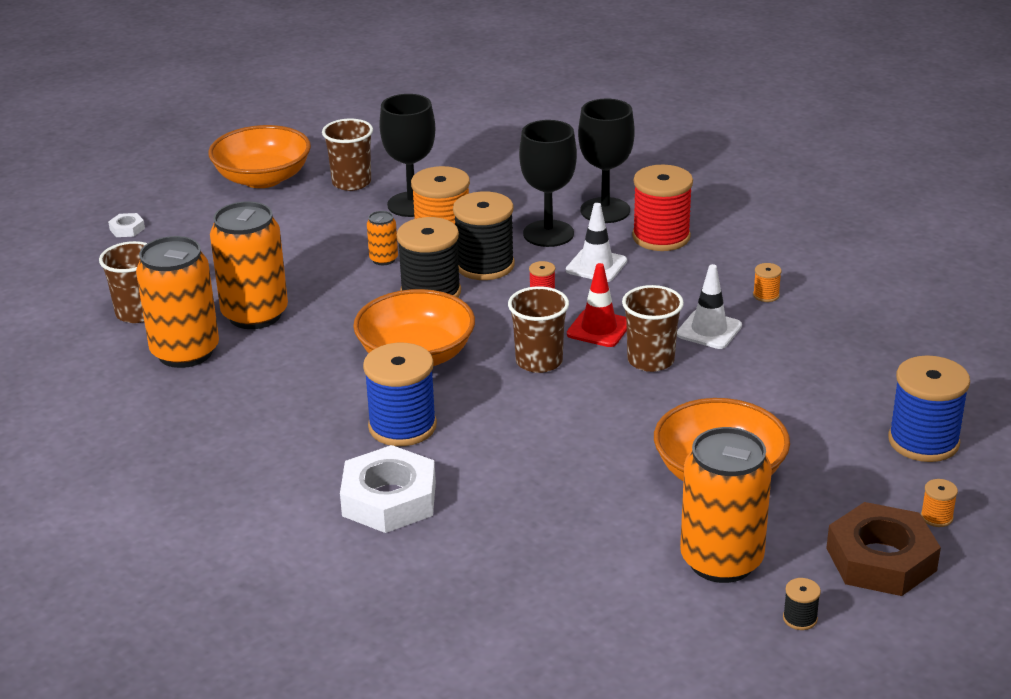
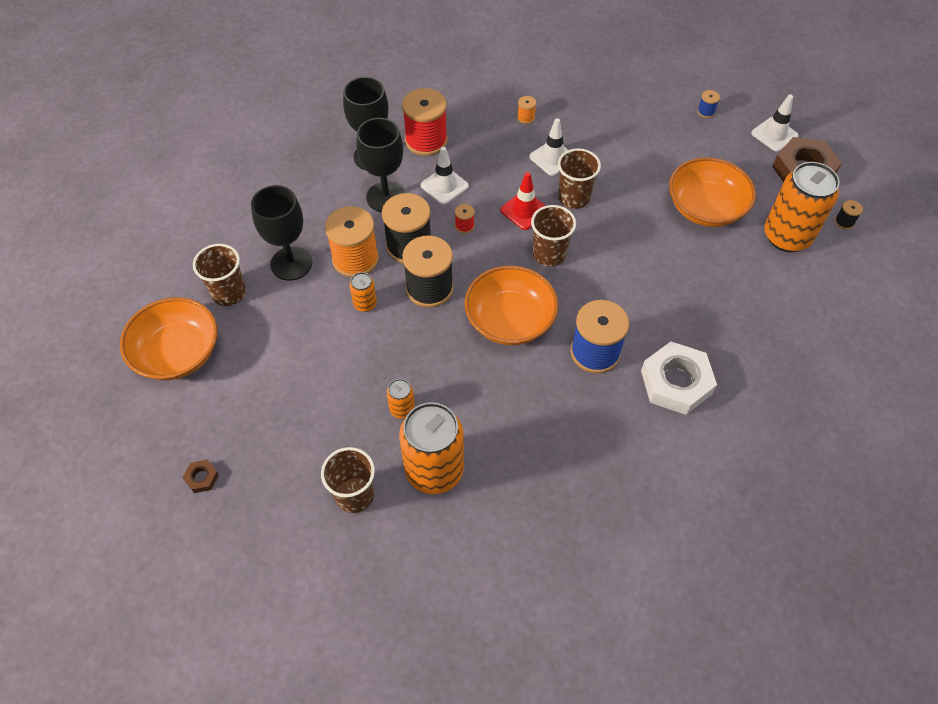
camera: 70 degrees left, 25 degrees up
white nut [108,213,145,237] -> brown nut [182,460,219,493]
orange can [210,201,288,329] -> orange can [387,379,415,419], size x0.45
blue spool [888,355,970,462] -> blue spool [697,90,720,118], size x0.43
orange spool [921,479,958,527] -> white traffic cone [751,95,799,152]

